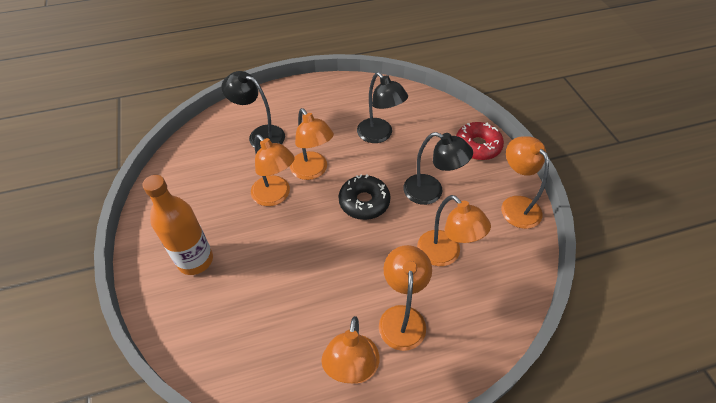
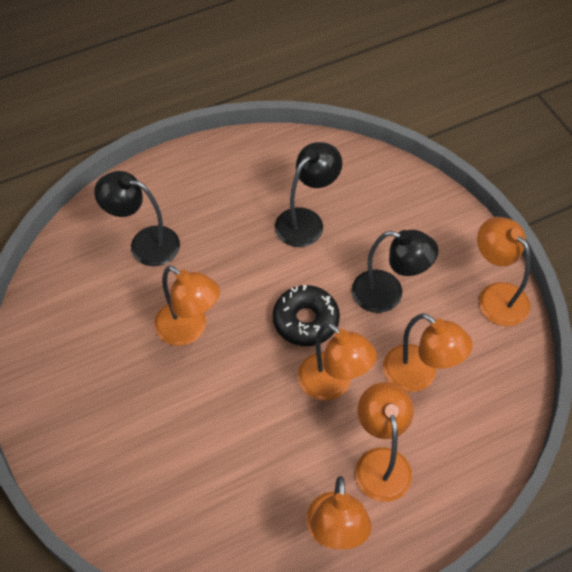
camera: 10 degrees left, 5 degrees up
orange bottle [142,175,213,275] -> none
orange lamp [290,108,334,180] -> orange lamp moved to [298,322,377,401]
black lamp [357,72,408,143] -> black lamp turned 90 degrees counterclockwise [275,142,342,247]
red donut [456,122,504,160] -> none

